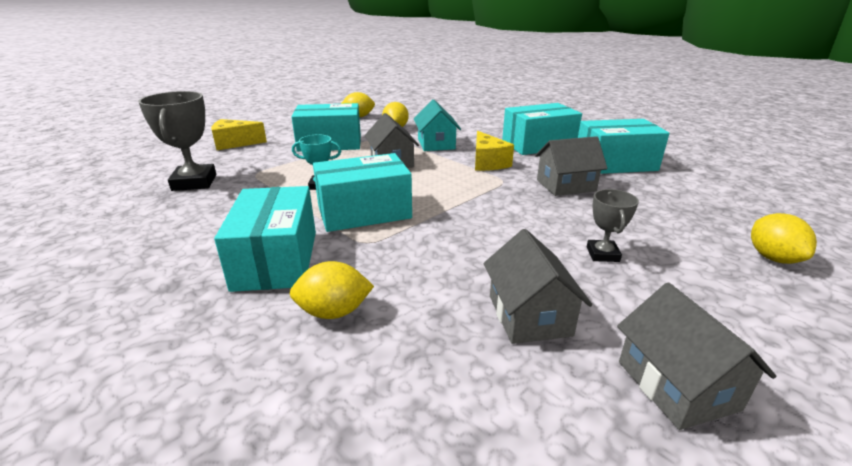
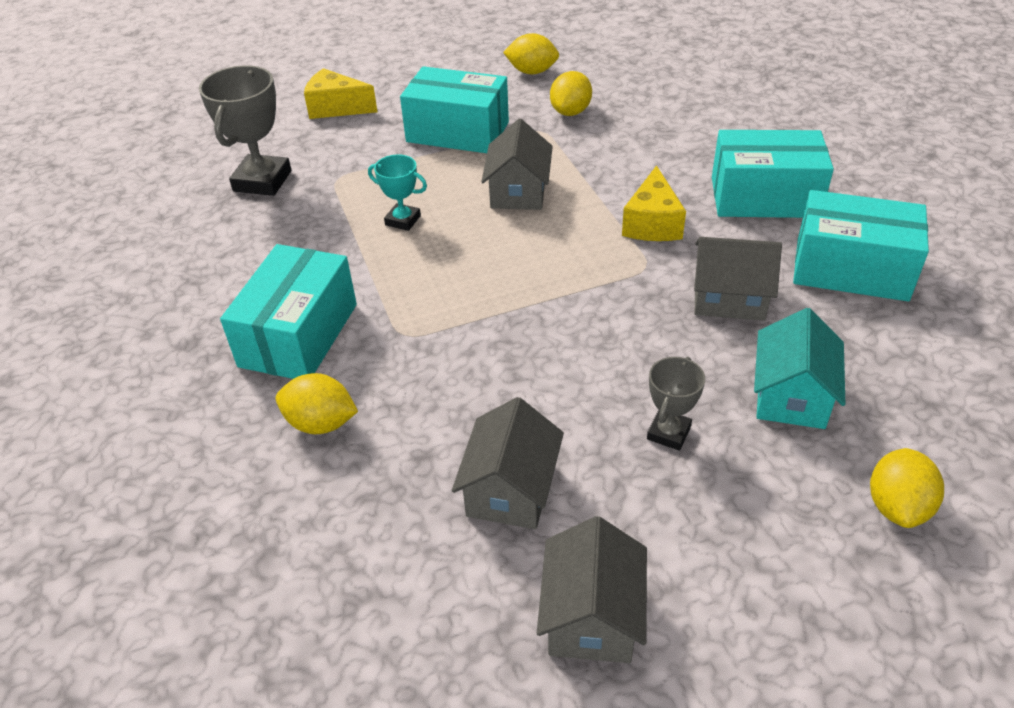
camera: 25 degrees right, 15 degrees up
turquoise box [313,153,412,232] -> none
turquoise house [414,99,461,151] -> turquoise house moved to [754,308,845,429]

